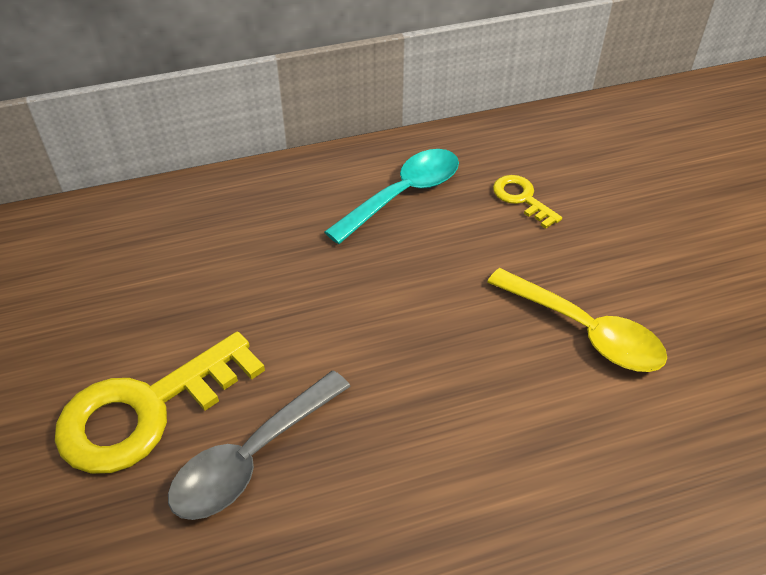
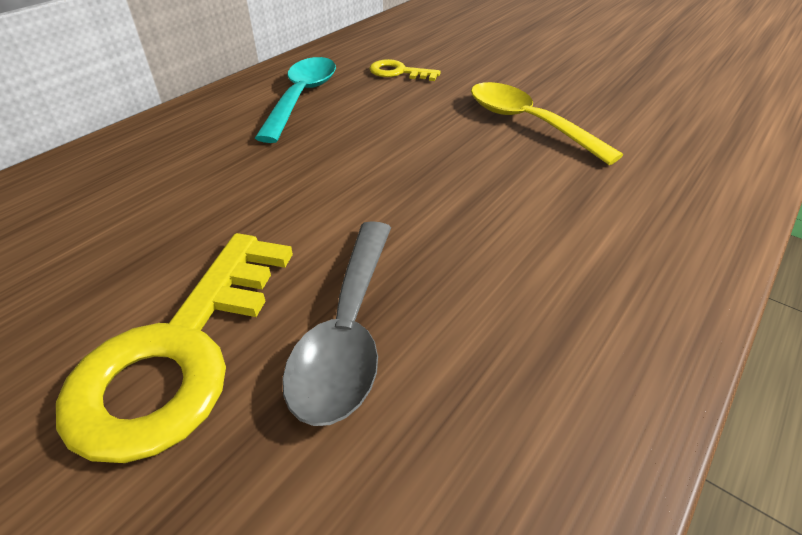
camera: 35 degrees left, 5 degrees down
yellow spoon [487,268,667,372] -> yellow spoon turned 135 degrees counterclockwise [471,82,623,165]

